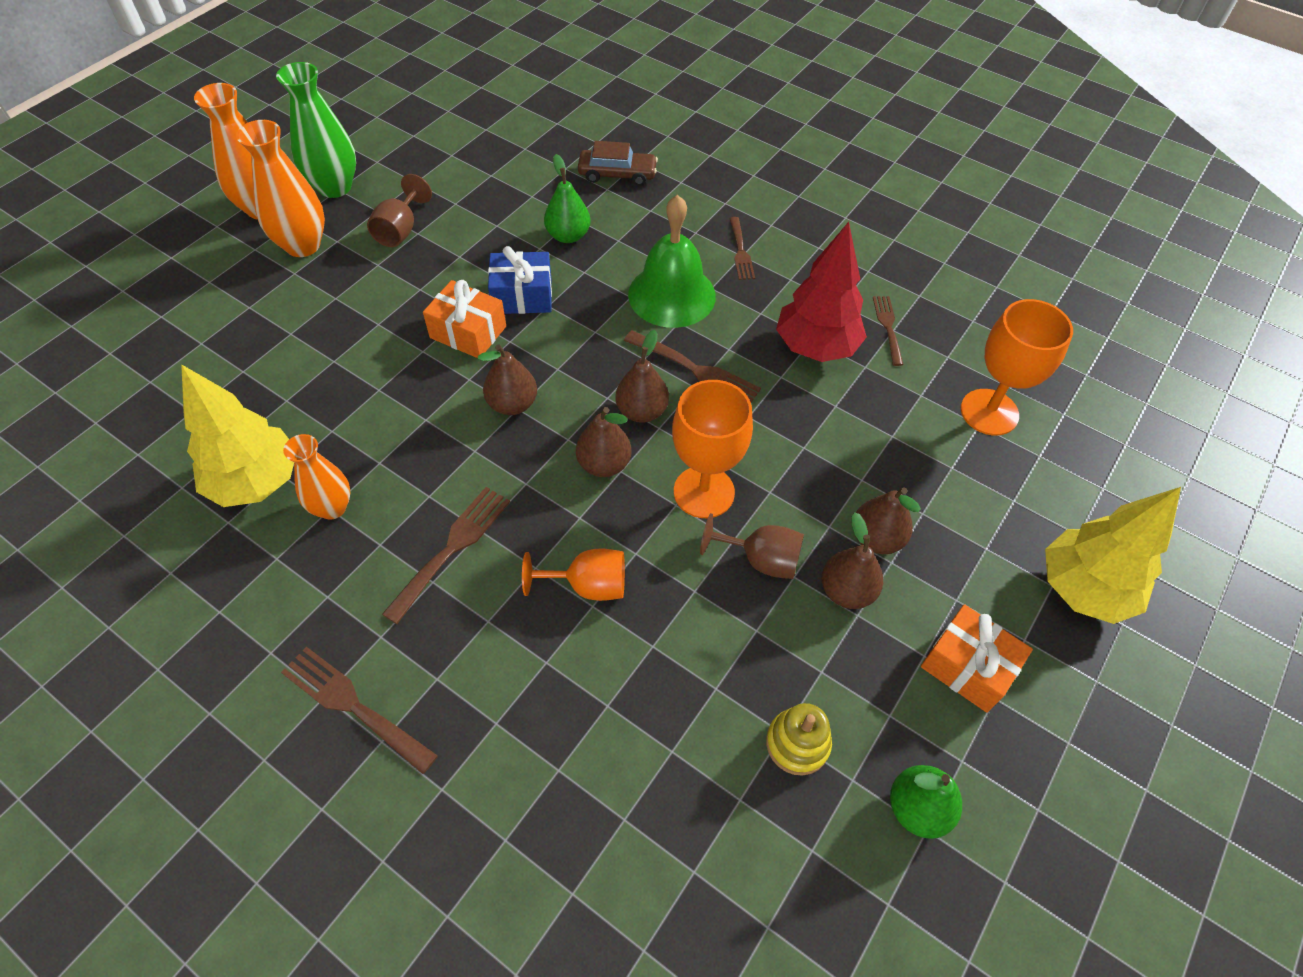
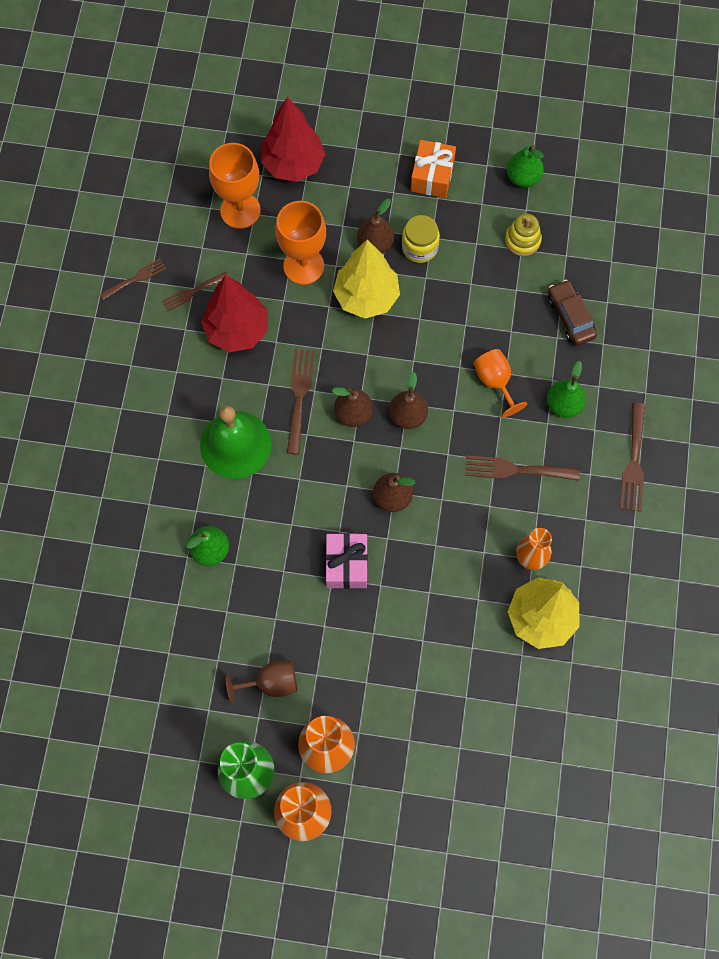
camera: 115 degrees left, 15 degrees up
orange gift [423,280,506,358] -> pink gift [326,533,368,589]
blue gift [488,246,552,314] -> none
brown car [578,141,658,186] -> brown car moved to [548,280,597,346]
orange goblet [672,380,753,518] -> orange goblet moved to [275,201,326,285]
brown goblet [700,513,804,579] -> none
brown fork [729,217,755,280] -> brown fork moved to [100,258,167,300]
brown pear [821,512,883,609] -> yellow jar [402,215,440,263]
yellow tree [1045,487,1181,624] -> yellow tree moved to [333,239,400,319]
none -> red tree [261,97,325,182]
none -> green pear [547,361,586,418]

